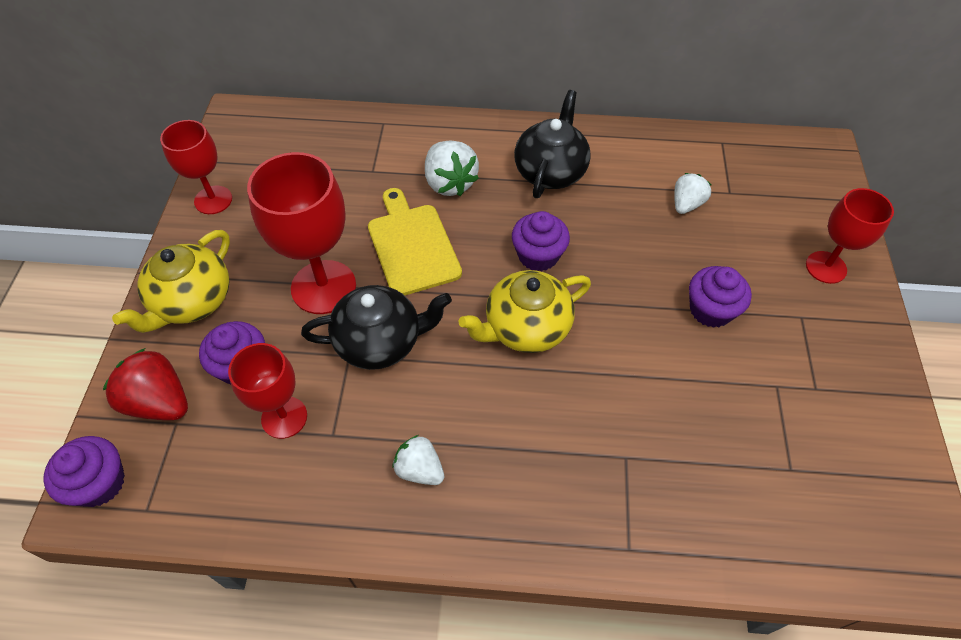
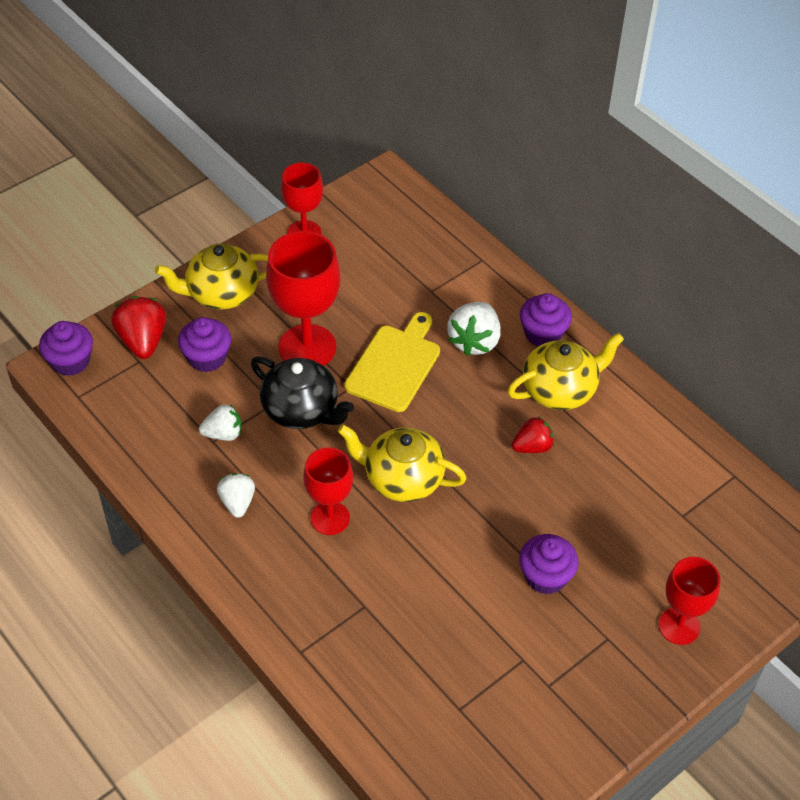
camera: 45 degrees right, 5 degrees down
red goblet [228,343,307,439] -> red goblet moved to [303,447,353,535]
purple cupcake [512,211,570,272] -> purple cupcake moved to [520,293,572,347]
black teapot [514,90,591,198] -> yellow teapot [507,333,624,410]
white strawberry [674,173,711,214] -> white strawberry moved to [199,404,241,441]
none -> red strawberry [512,416,554,453]

